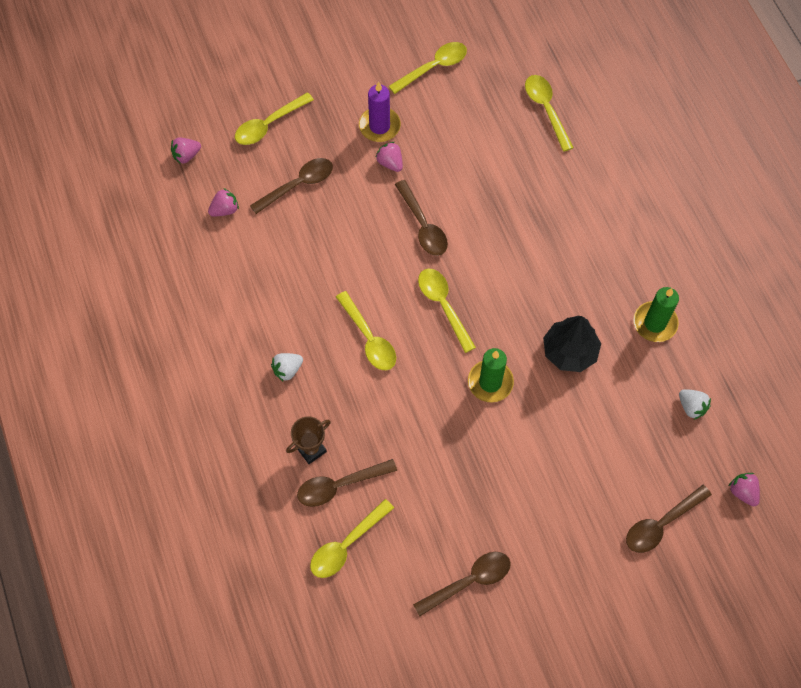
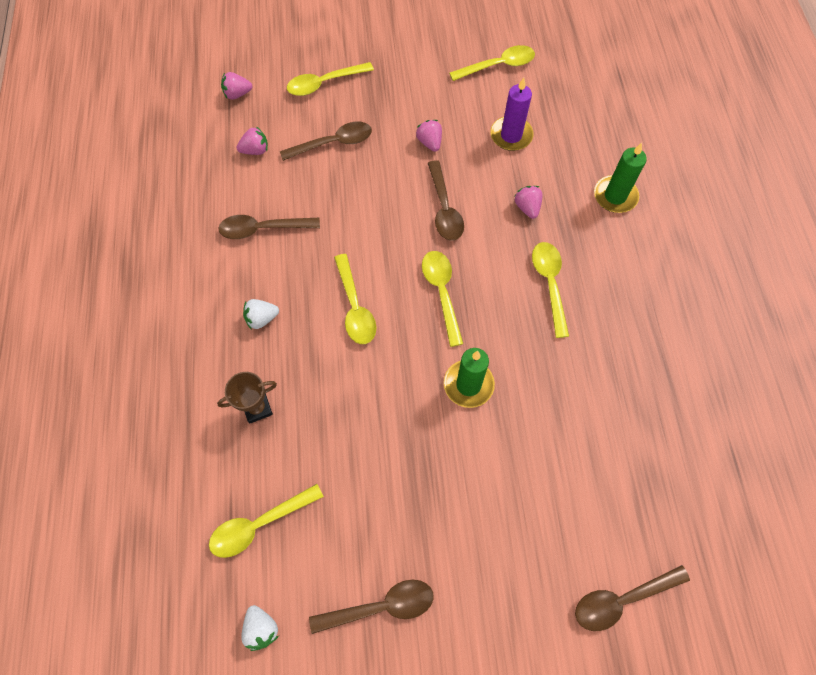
camera: 15 degrees right, 0 degrees up
brown spoon [297,459,397,507] -> brown spoon moved to [218,215,320,239]
purple candle [359,82,401,142] -> purple candle moved to [490,78,534,151]
yellow spoon [525,75,574,152] -> yellow spoon moved to [532,242,569,338]
black tree [543,316,601,372] -> none
green candle [633,287,679,342] -> green candle moved to [594,143,647,213]
white strawberry [679,389,711,420] -> white strawberry moved to [241,605,279,651]
pink strawberry [729,473,760,506] -> pink strawberry moved to [514,186,543,219]

